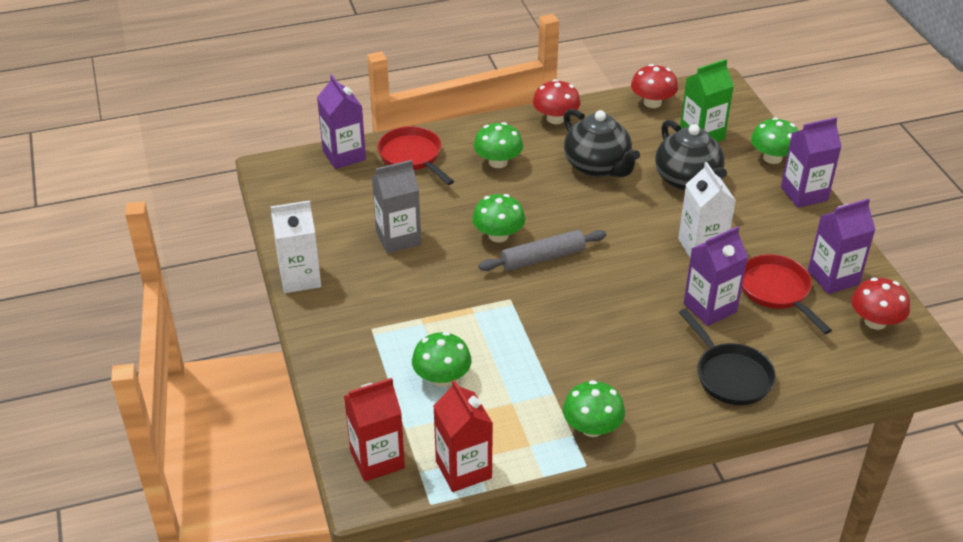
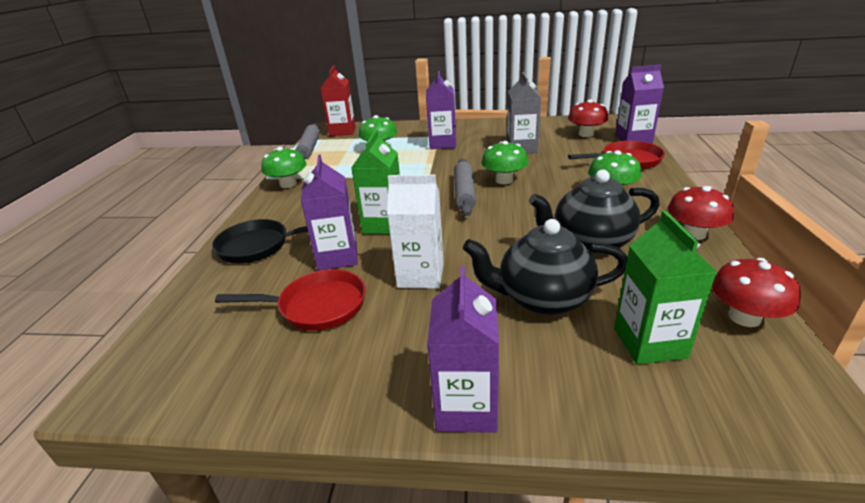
camera: 115 degrees right, 10 degrees down
white carton [271,200,321,293] -> none
red carton [433,380,493,492] -> grey rolling pin [296,124,320,159]
green mushroom [751,117,799,164] -> none
purple carton [808,198,876,294] -> purple carton moved to [426,71,456,149]
red mushroom [851,278,910,330] -> red mushroom moved to [568,100,609,137]
none -> green carton [351,130,400,234]

